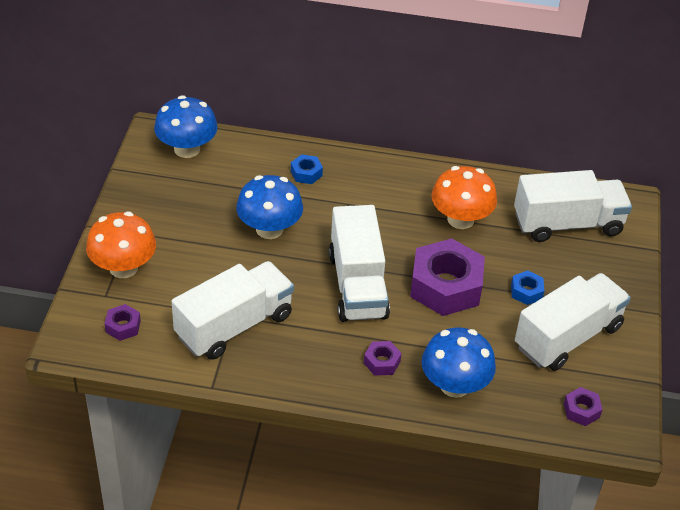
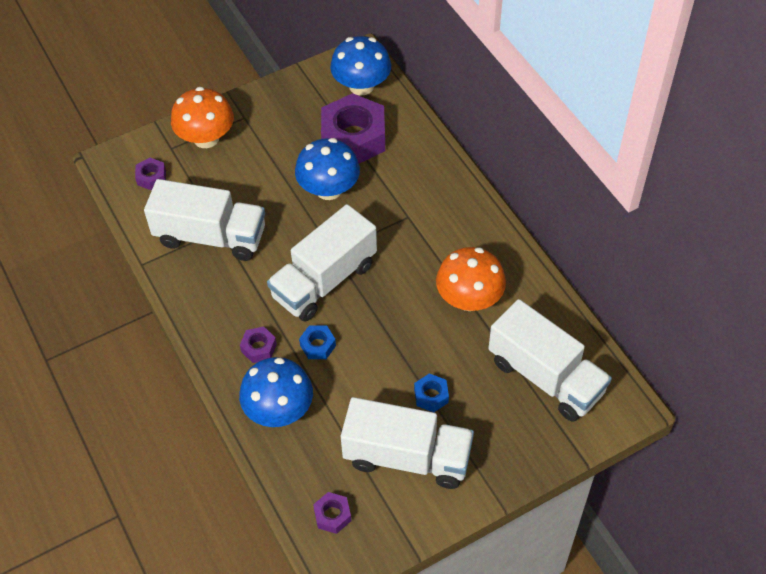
camera: 55 degrees right, 10 degrees up
blue nut [291,154,323,184] -> blue nut moved to [299,325,336,359]
purple nut [410,238,485,316] -> purple nut moved to [321,93,385,163]

